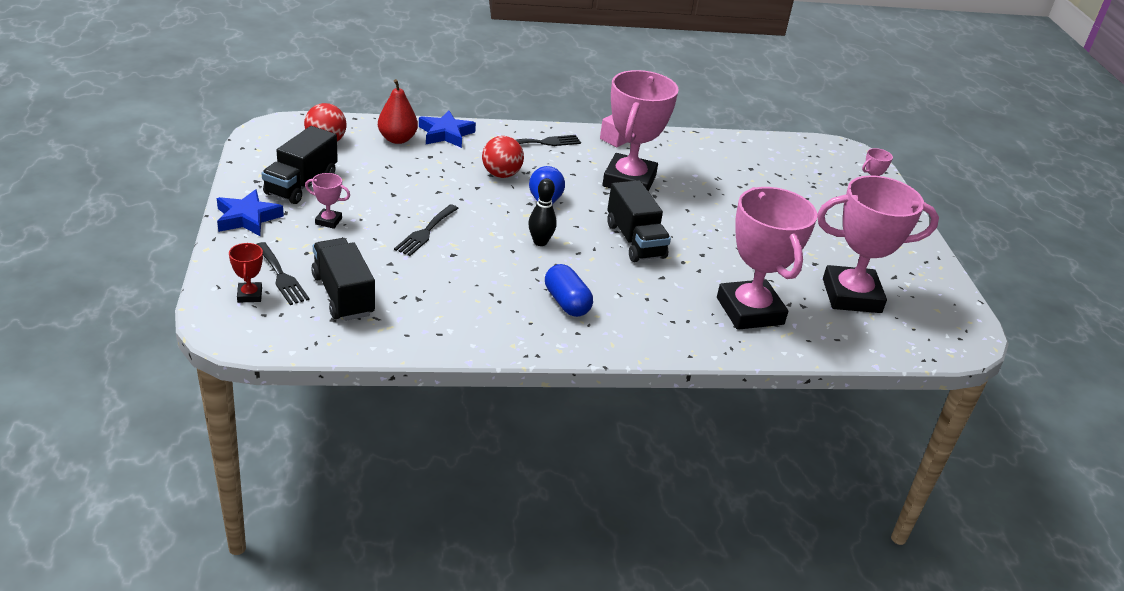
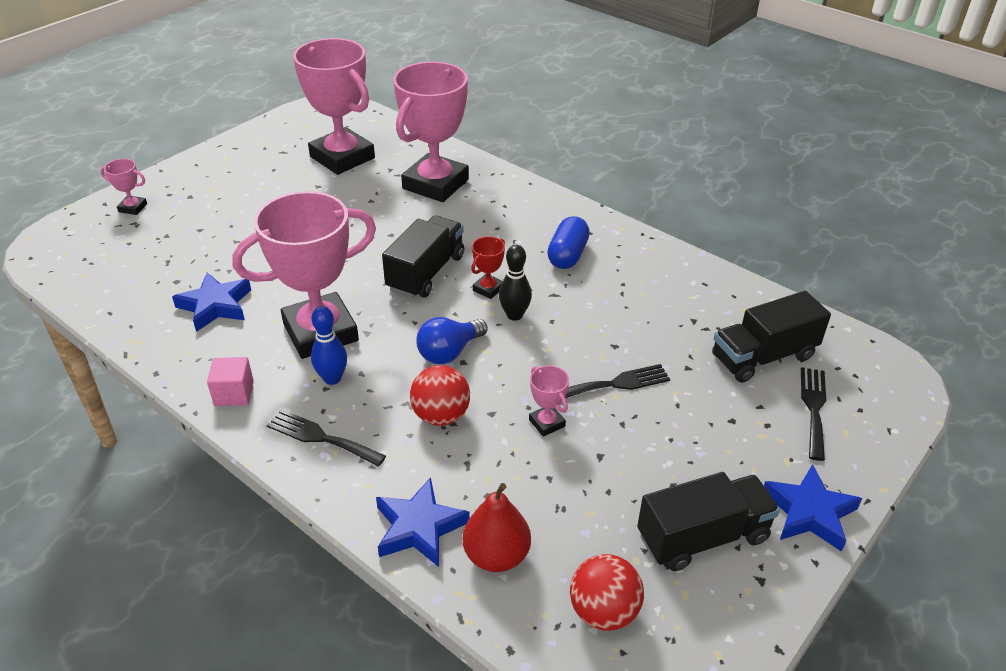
camera: 130 degrees left, 5 degrees up
red trophy [229,243,263,302] -> red trophy moved to [471,236,505,299]
pink trophy [305,173,350,229] -> pink trophy moved to [529,365,569,437]
black truck [311,238,375,321] -> black truck turned 45 degrees clockwise [712,291,831,383]
none -> blue star [172,272,251,332]
none -> blue bowling pin [311,306,347,385]

